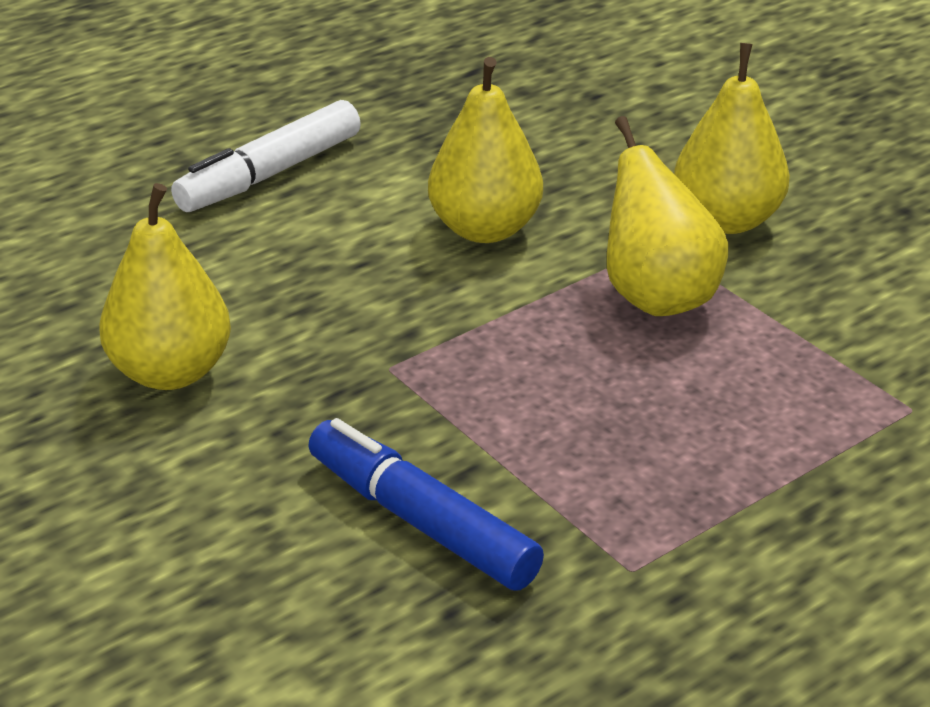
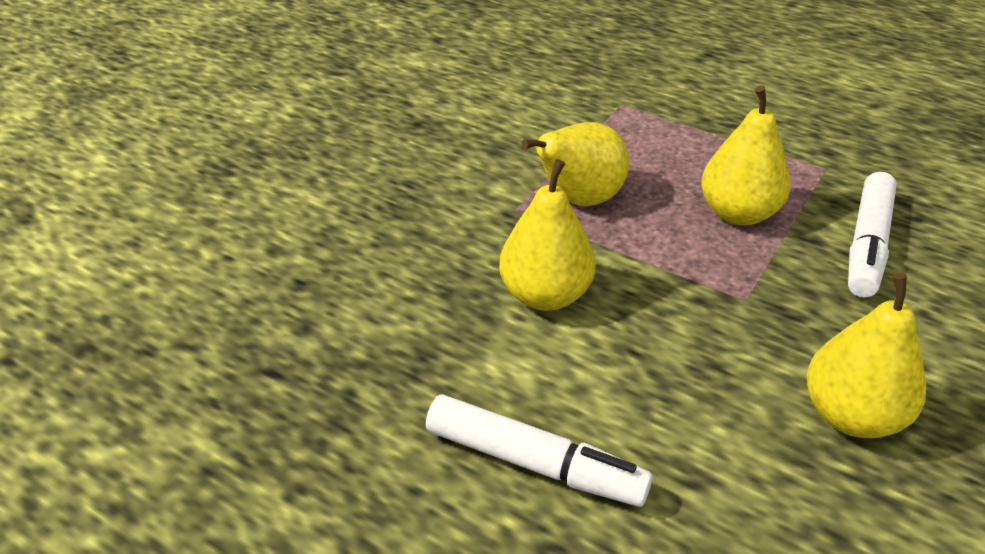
camera: 110 degrees left, 5 degrees up
blue marker [308,418,544,591] -> white marker [848,172,897,298]
yellow pear [674,43,790,234] -> yellow pear moved to [701,86,791,225]

